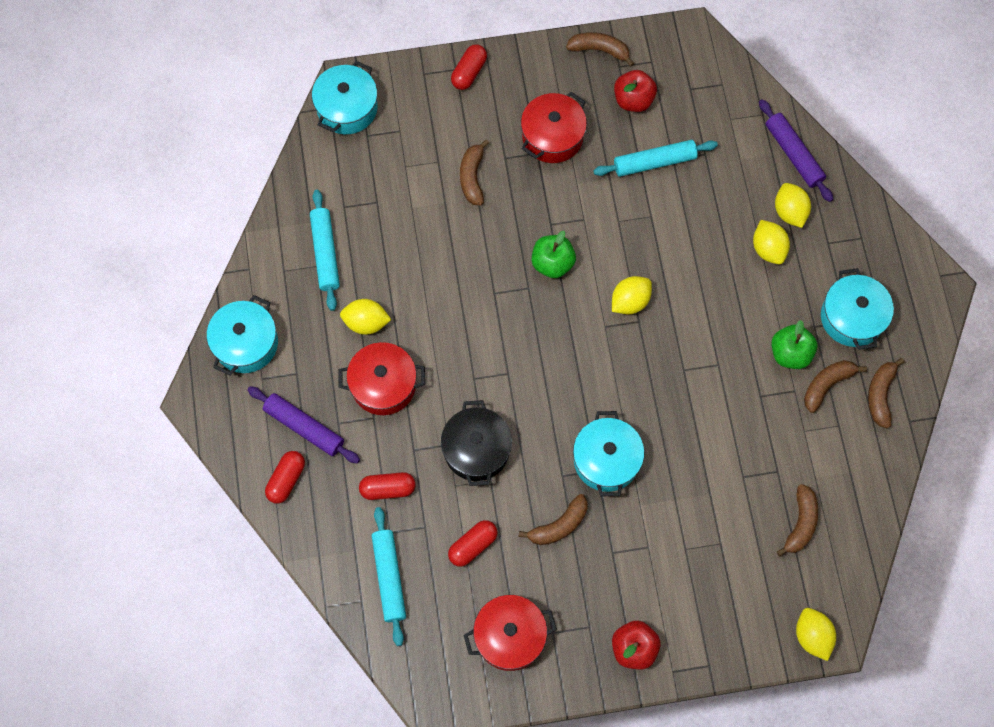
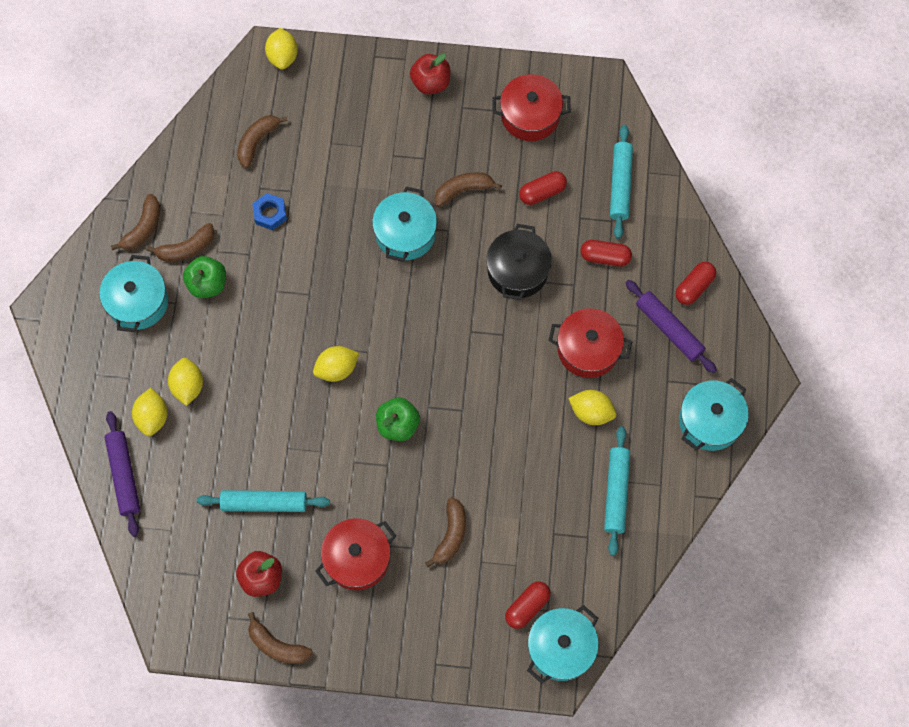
camera: 165 degrees left, 0 degrees up
red capsule [451,44,487,90] -> red capsule moved to [505,581,551,629]
none -> blue nut [252,193,287,230]

